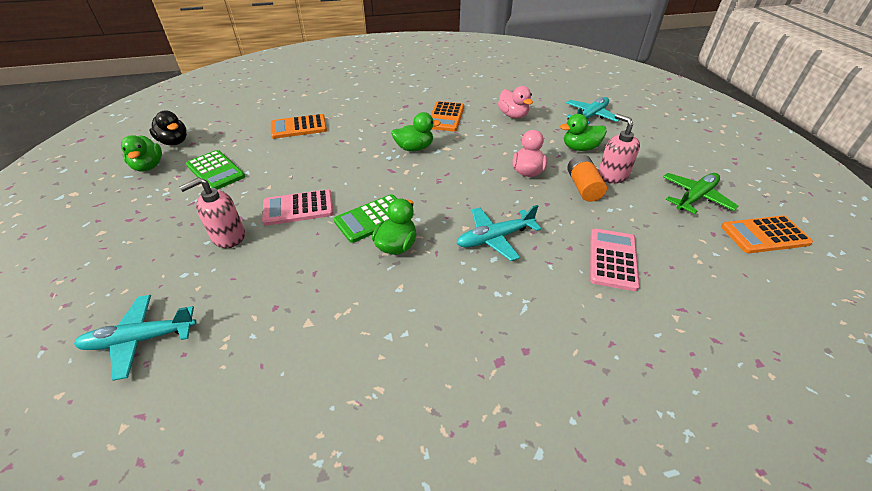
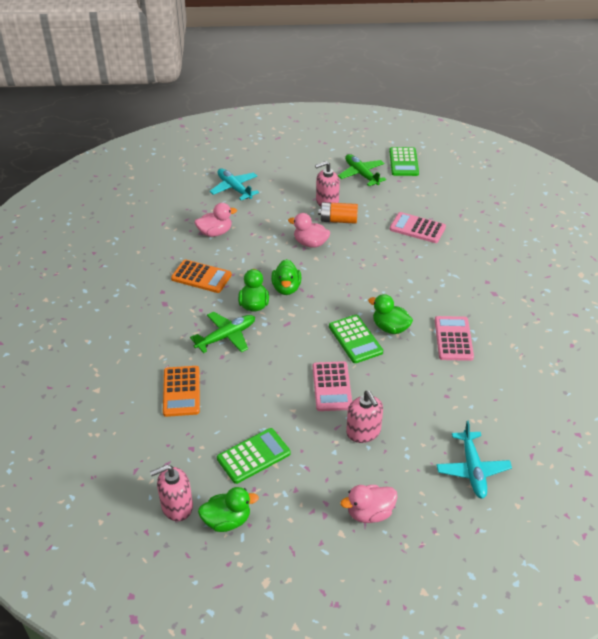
camera: 80 degrees left, 0 degrees up
black duck [149,111,187,146] -> pink soap dispenser [150,465,193,521]
turquoise plane [457,205,541,261] -> none
green duck [560,114,607,151] -> green duck moved to [271,259,302,295]
orange calculator [721,215,813,253] -> green calculator [389,147,419,176]
none -> green plane [190,312,255,353]
none -> pink duck [340,485,398,523]
none -> pink calculator [435,316,474,361]

